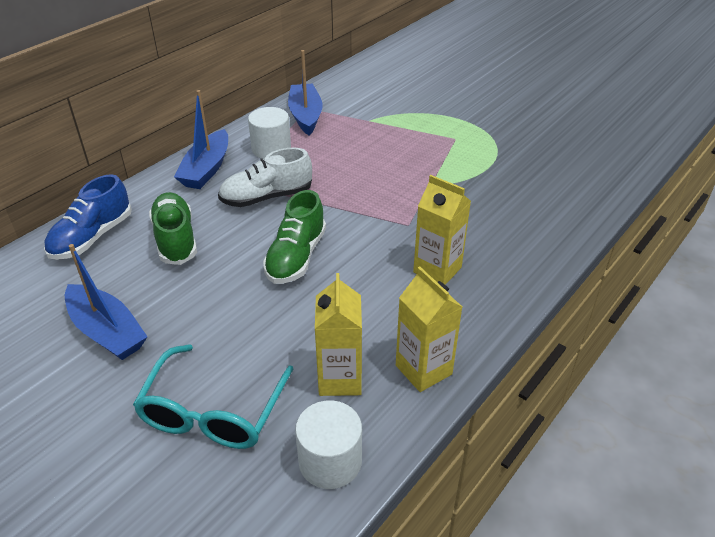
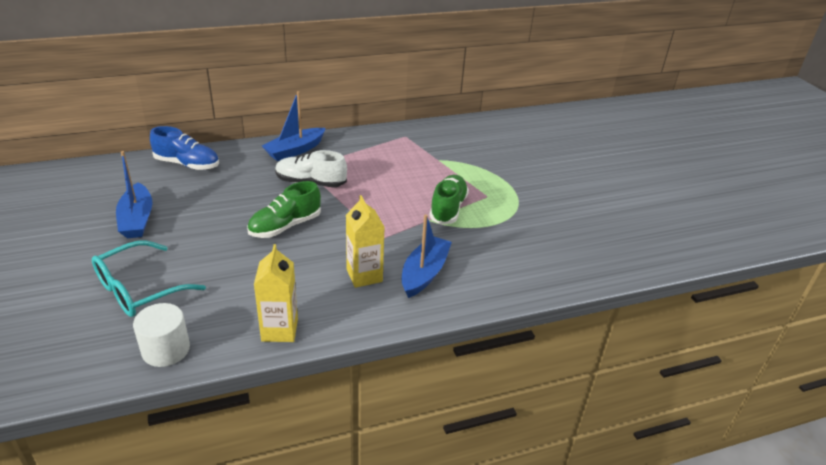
camera: 30 degrees right, 5 degrees down
blue shoe [44,174,132,260] -> blue shoe turned 135 degrees counterclockwise [150,126,219,170]
green shoe [149,192,197,265] -> green shoe moved to [429,175,469,225]
white cylinder [248,107,291,159] -> none
blue boat [288,50,322,136] -> blue boat moved to [402,214,452,298]
yellow carton [315,273,362,396] -> none

